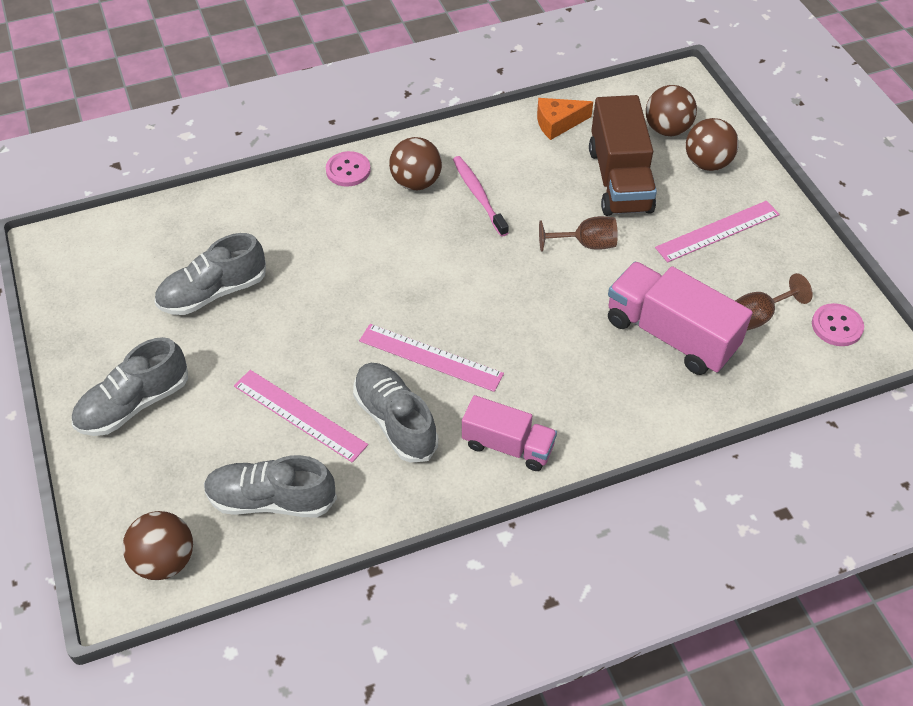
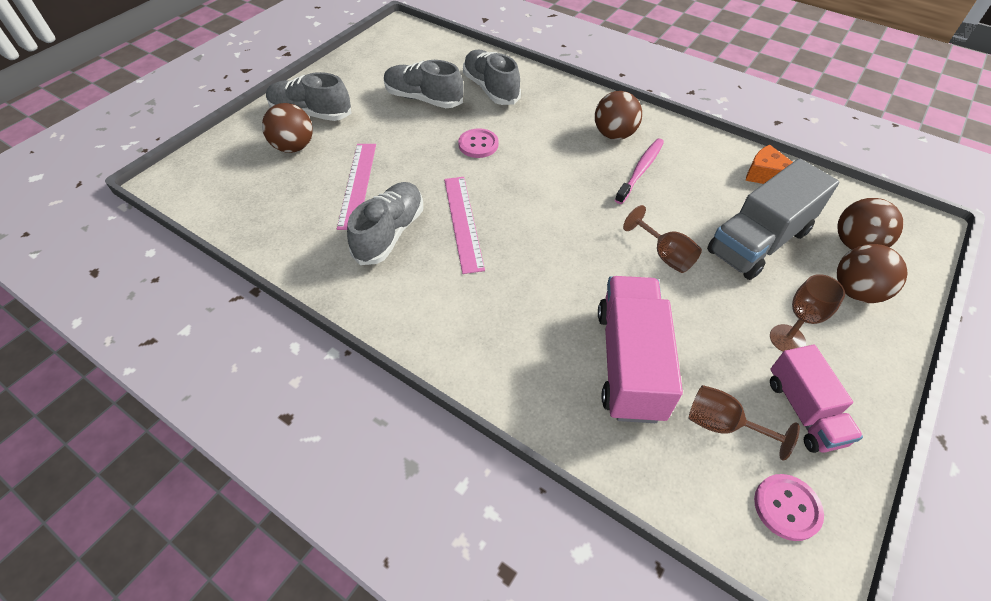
camera: 55 degrees right, 0 degrees up
brown ball [122,511,193,580] -> brown ball moved to [262,103,313,153]
grey shoe [204,455,337,517] -> grey shoe moved to [463,50,521,105]
pink button [326,151,371,187] -> pink button moved to [458,128,499,158]
pink truck [462,395,557,471] -> pink truck moved to [770,345,863,453]
brown truck [589,95,657,216] -> grey truck [707,158,839,280]
pink ruler [655,201,780,262] -> brown goblet [770,274,845,352]

